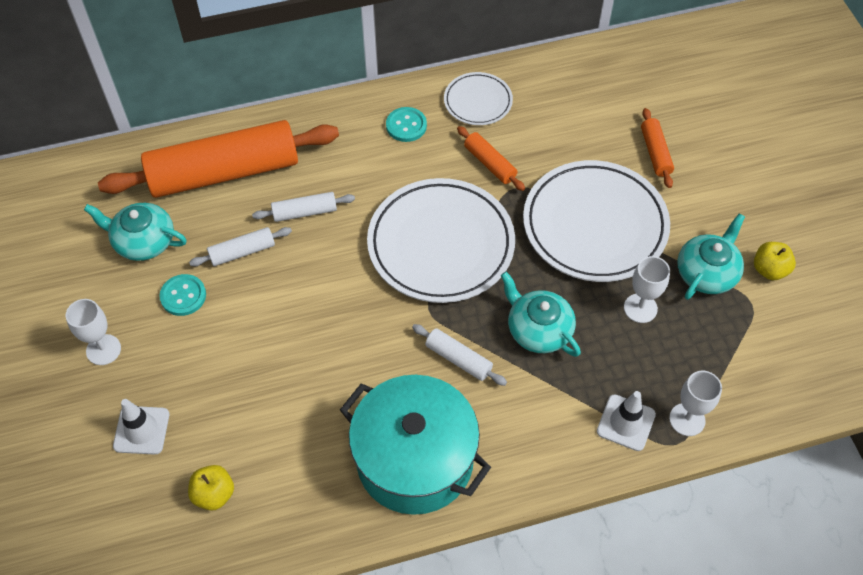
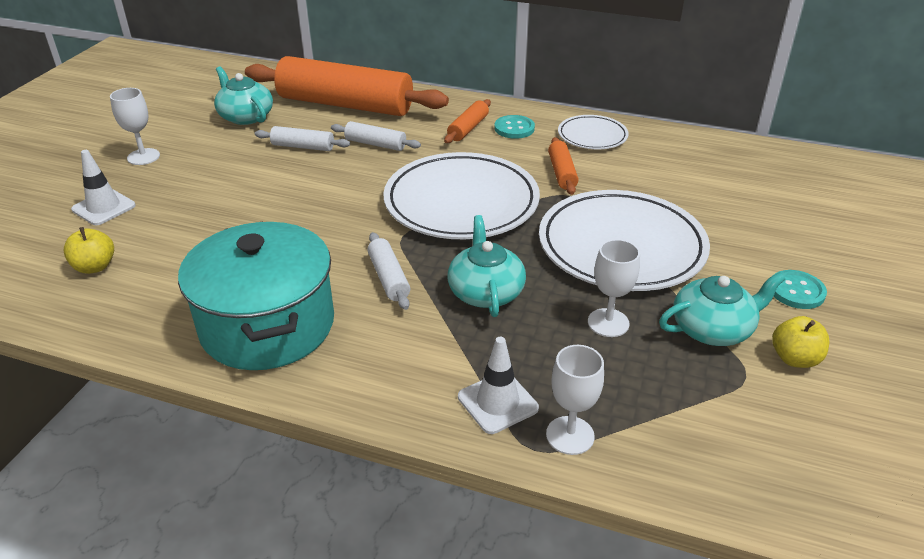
camera: 35 degrees right, 20 degrees down
turquoise button [159,274,206,316] -> turquoise button moved to [774,270,827,309]
orange rolling pin [641,108,674,188] -> orange rolling pin moved to [444,99,491,143]

